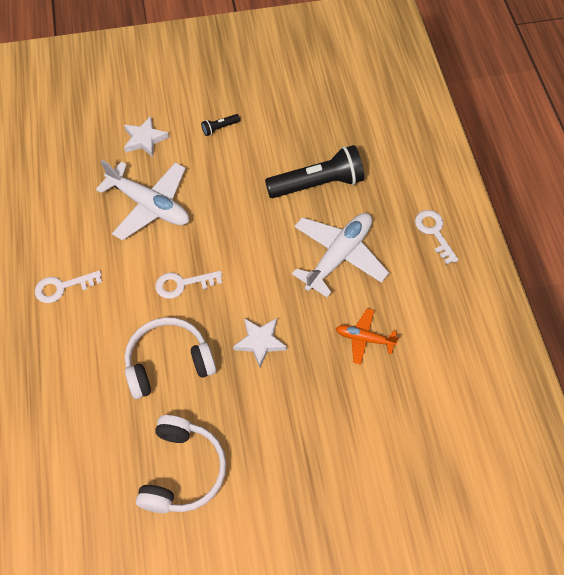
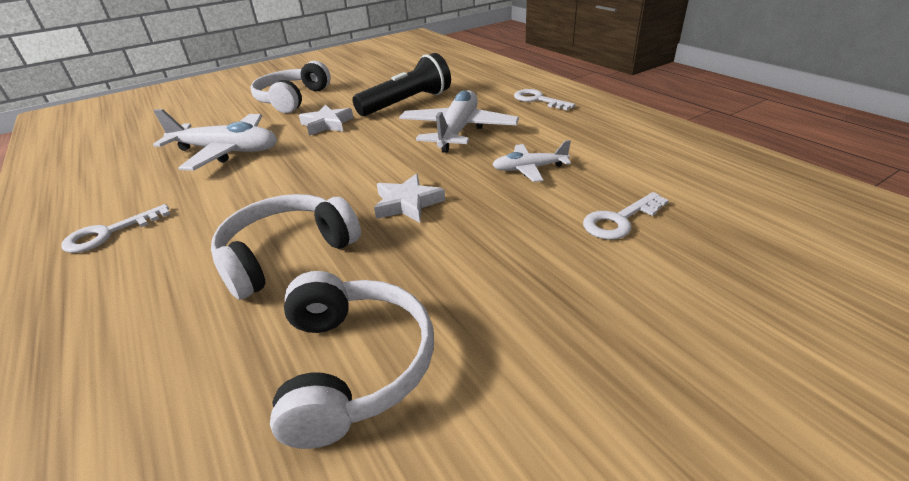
camera: 20 degrees left, 25 degrees down
white star [124,116,169,157] -> white star moved to [299,105,353,136]
white key [155,271,222,299] -> white key moved to [583,192,669,240]
black flashlight [201,114,240,136] -> white headphones [251,61,331,113]
orange plane [336,308,399,365] -> white plane [492,140,571,182]

